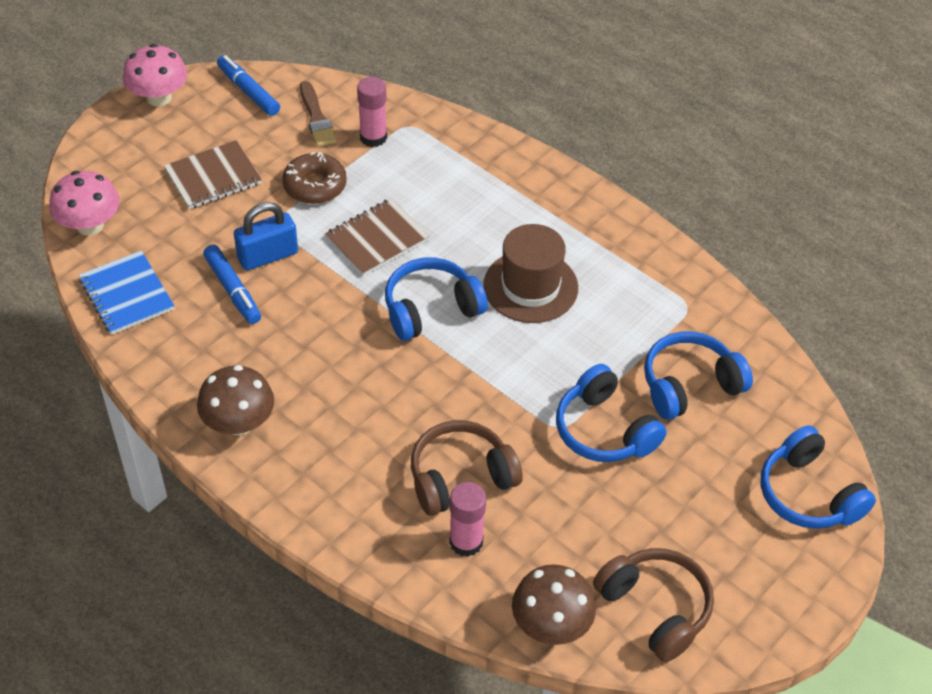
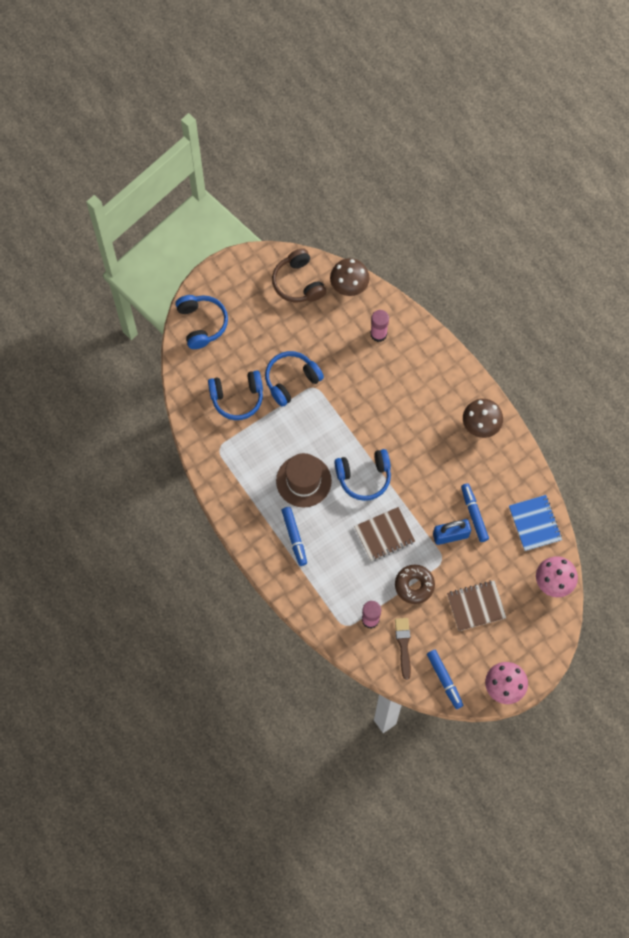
camera: 165 degrees left, 20 degrees up
brown headphones [411,420,523,516] -> none
blue headphones [556,364,667,462] -> blue headphones turned 105 degrees counterclockwise [265,351,324,407]
none -> blue marker [282,507,307,566]

